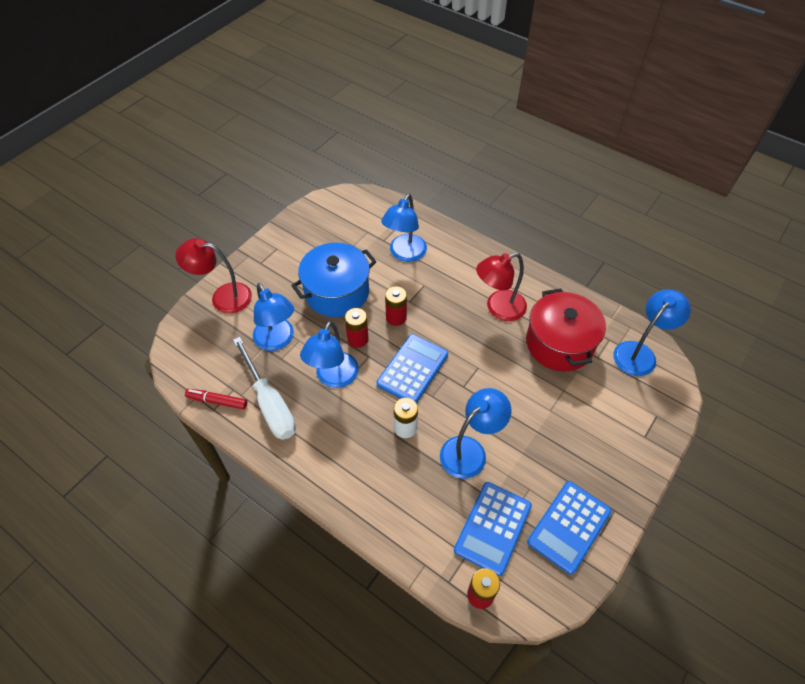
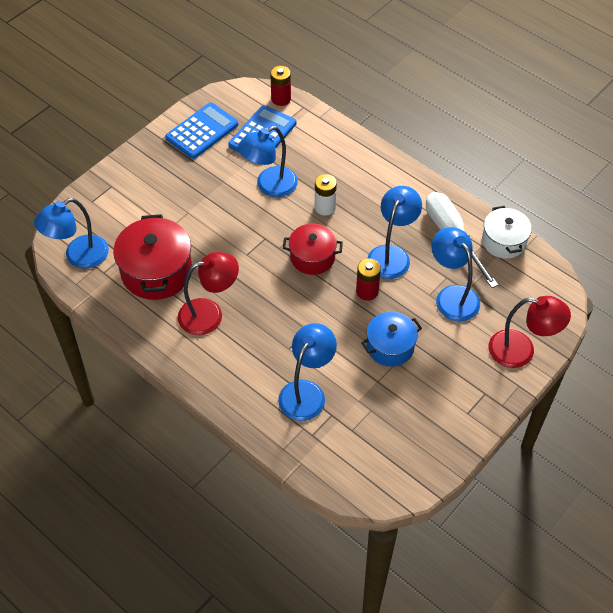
camera: 175 degrees left, 0 degrees up
red marker [185,389,247,410] -> white pot [482,206,532,259]
blue pot [291,243,377,317] -> blue pot [361,312,422,367], size x0.64
blue calculator [377,334,448,403] -> red pot [283,224,343,275]
red battery [385,286,407,326] -> none

